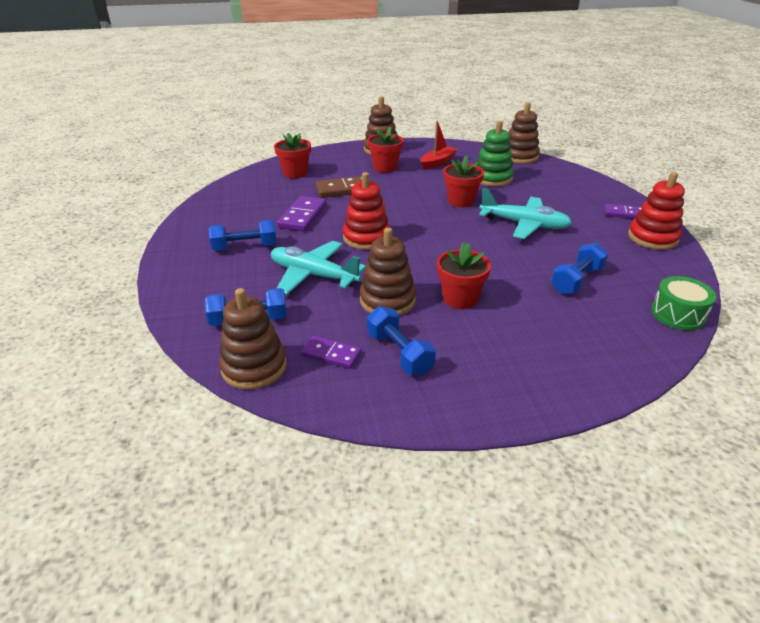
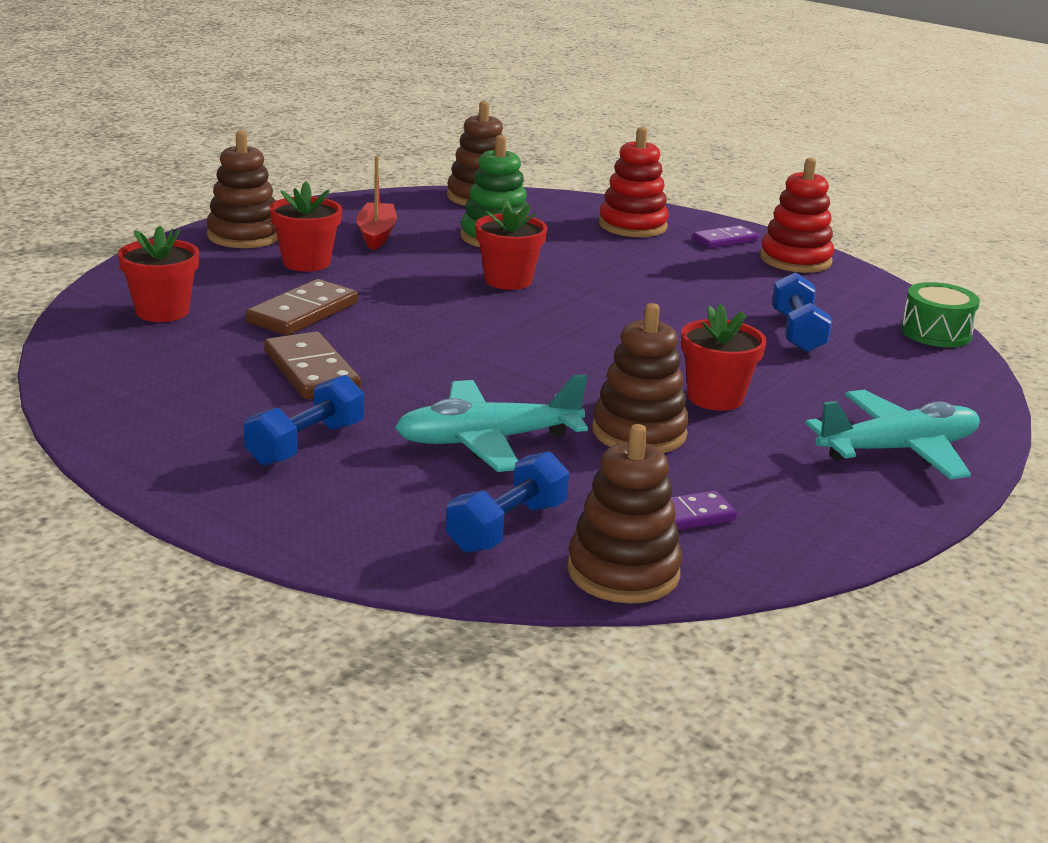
camera: 45 degrees left, 10 degrees down
purple domino [277,196,327,232] -> brown domino [264,331,361,399]
red stacking toy [343,172,390,250] -> red stacking toy moved to [599,127,669,237]
blue dumbbell [367,306,436,375] -> none
turquoise plane [479,188,572,239] -> turquoise plane moved to [805,390,980,480]

